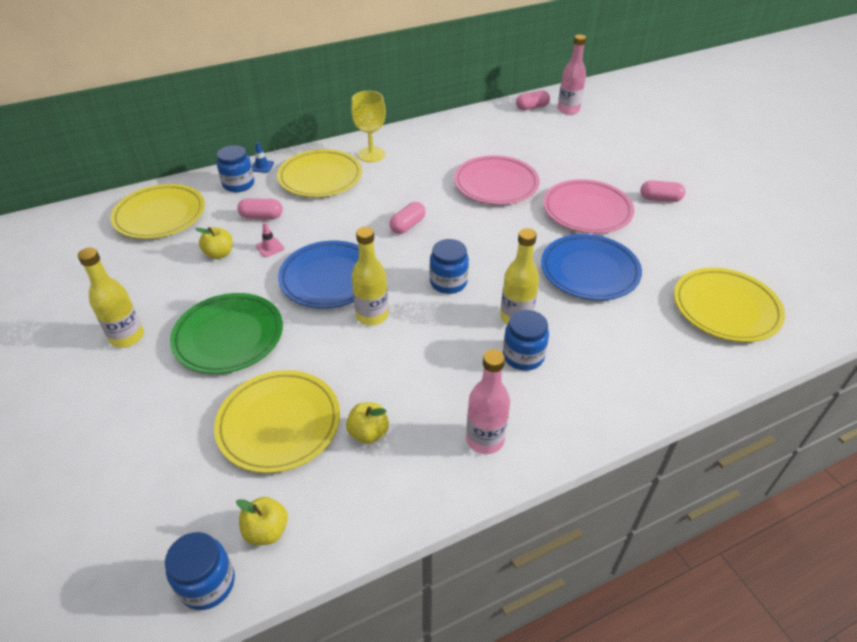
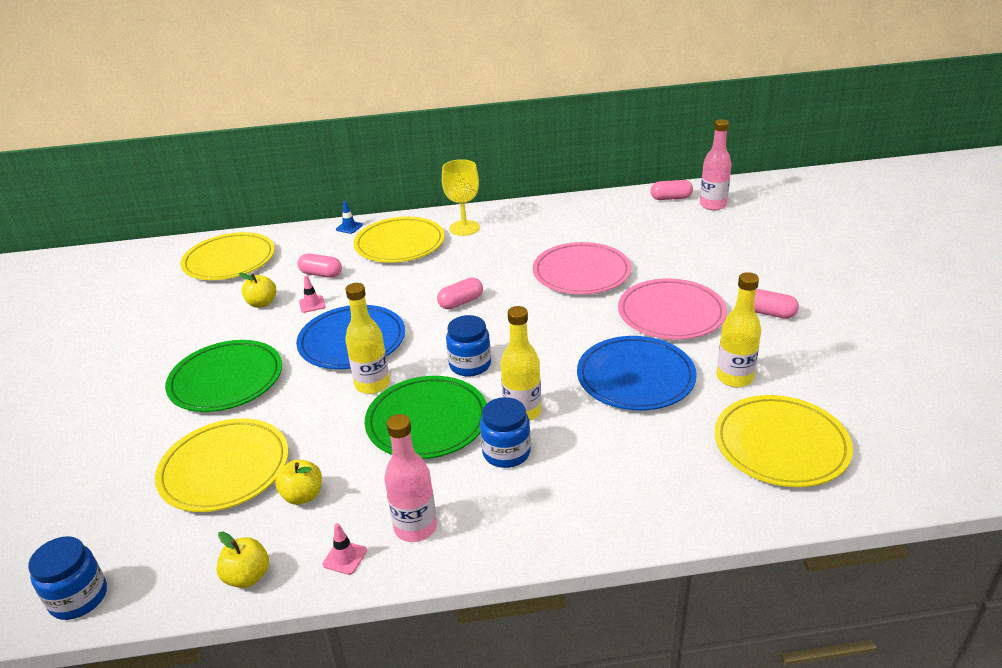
camera: 20 degrees right, 10 degrees down
yellow bottle [78,248,144,348] -> yellow bottle moved to [716,272,761,387]
blue jar [217,145,254,192] -> none
yellow apple [236,497,288,545] -> yellow apple moved to [216,531,269,588]
none -> pink traffic cone [322,523,367,575]
none -> green plate [365,376,487,459]

